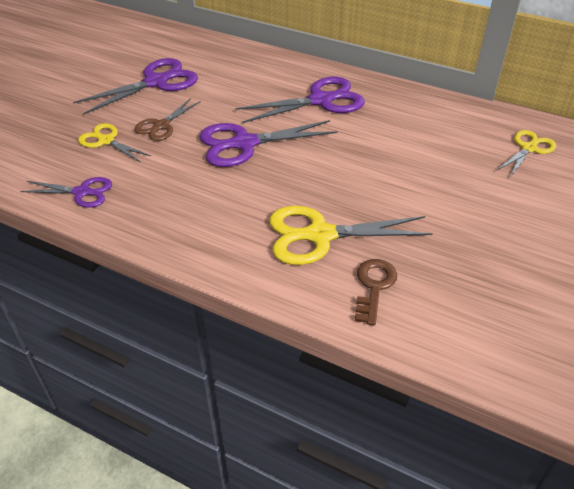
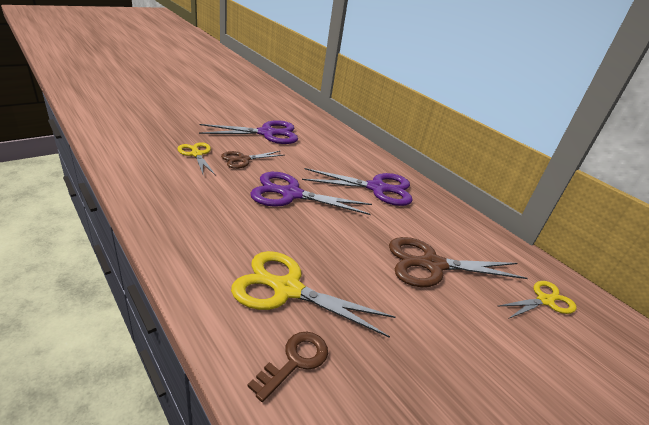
camera: 20 degrees right, 10 degrees down
purple scissors [20,177,112,208] -> none
none -> brown scissors [389,237,528,287]

